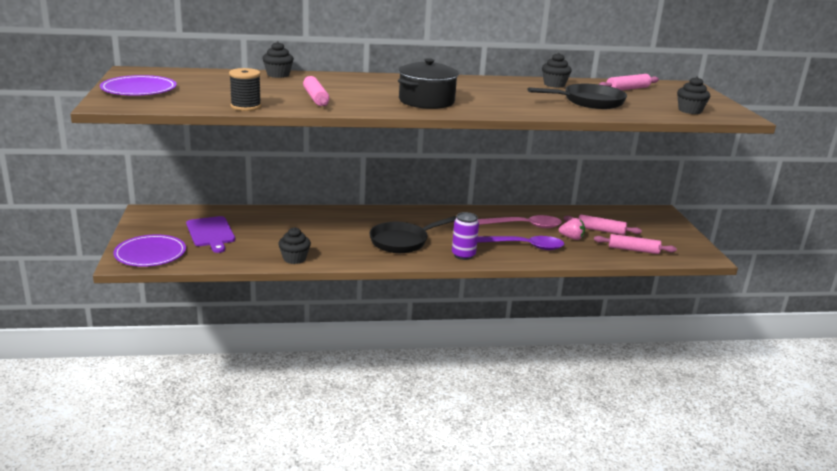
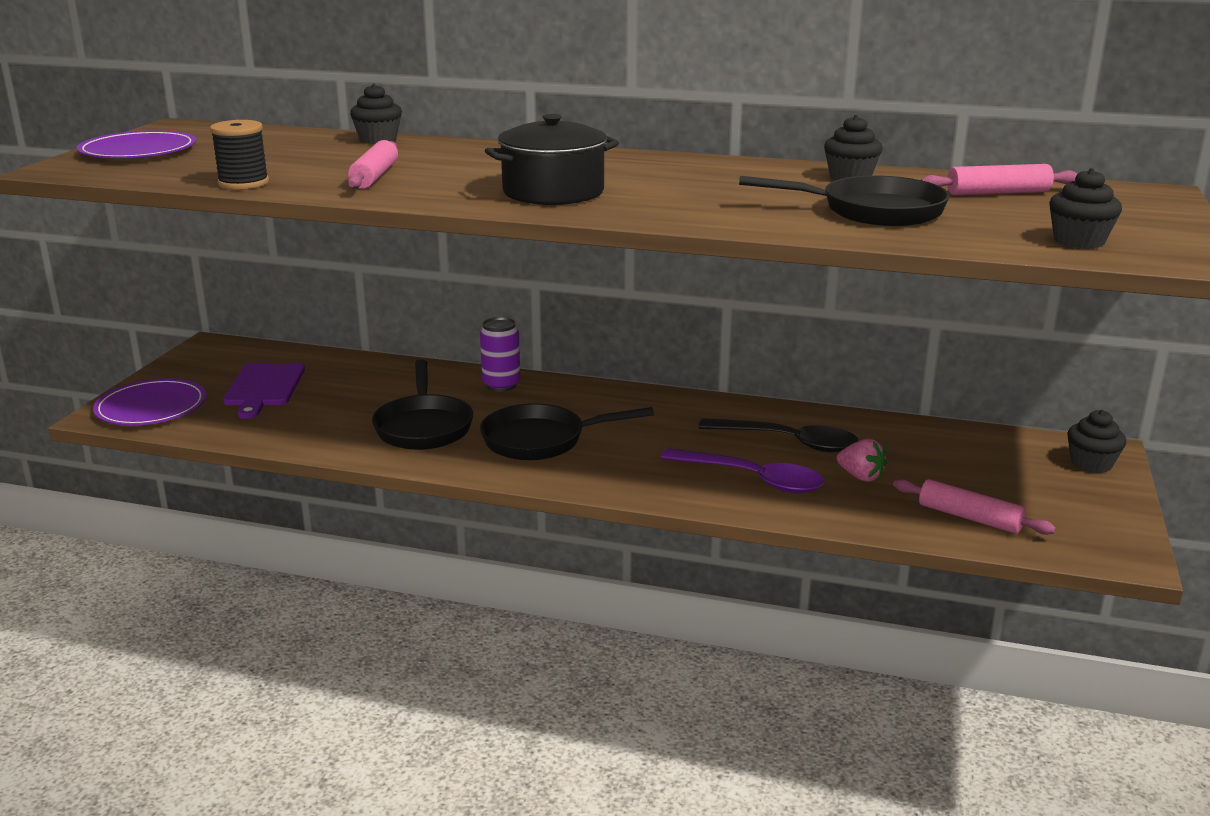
camera: 25 degrees right, 0 degrees up
black cupcake [278,227,311,264] -> black cupcake moved to [1067,410,1126,473]
purple can [452,212,479,260] -> purple can moved to [480,317,521,392]
pink spoon [478,215,562,228] -> black spoon [698,418,858,452]
pink rolling pin [564,214,642,235] -> none
none -> black pan [372,360,473,450]

